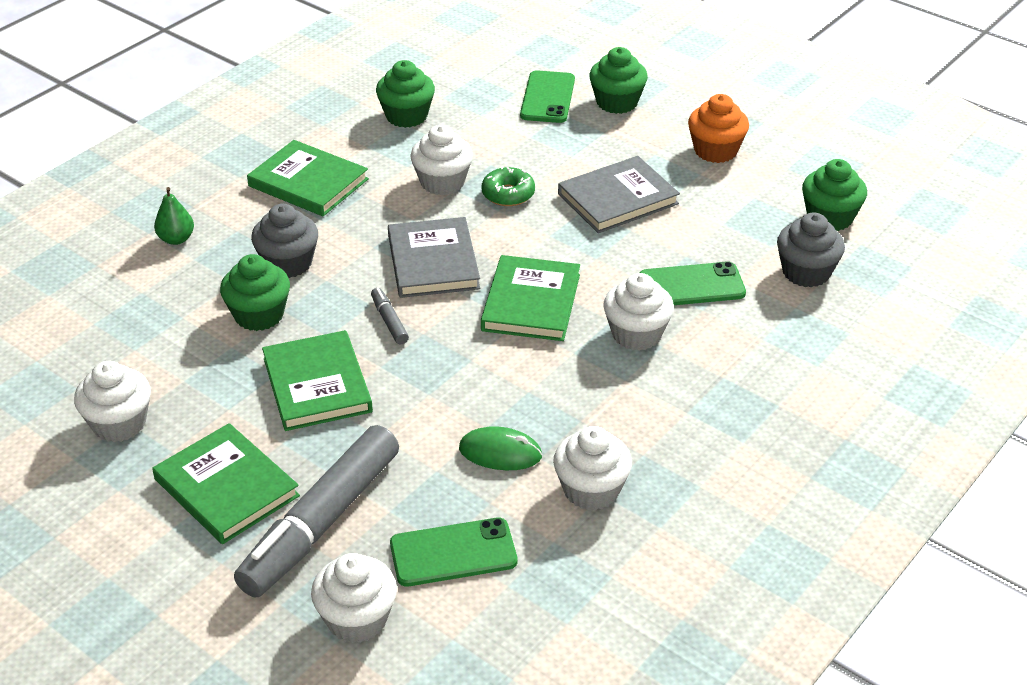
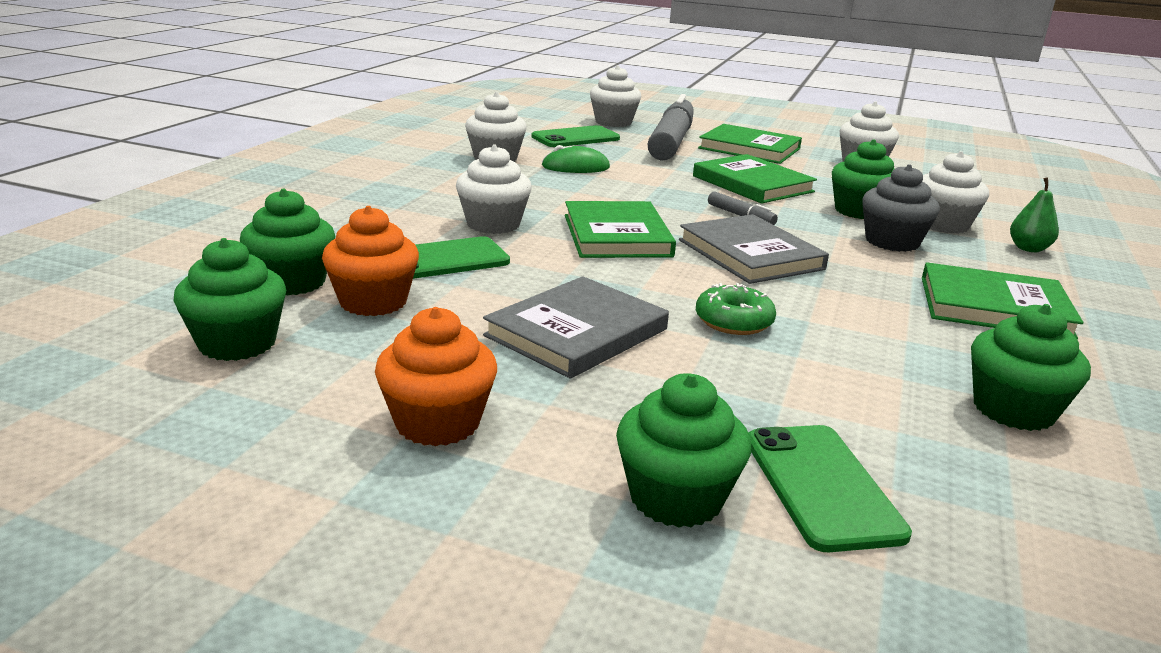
camera: 160 degrees right, 15 degrees down
white cupcake [410,125,473,195] -> white cupcake moved to [922,151,989,234]
grey cupcake [777,213,845,288] -> green cupcake [240,189,335,295]
none -> orange cupcake [322,206,419,316]

